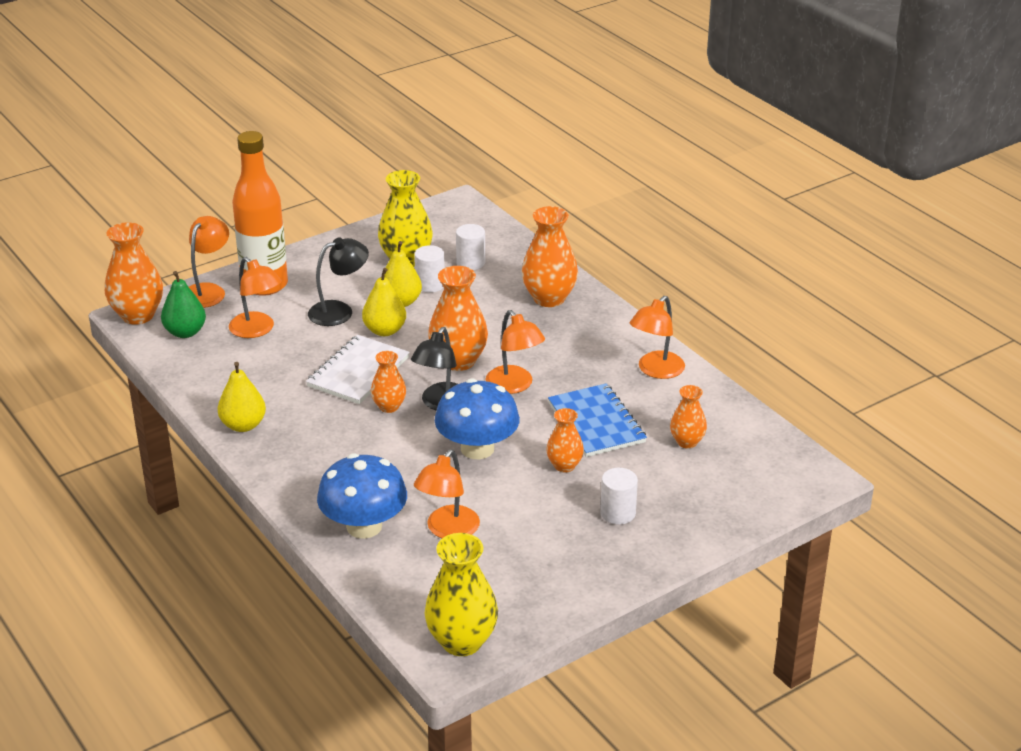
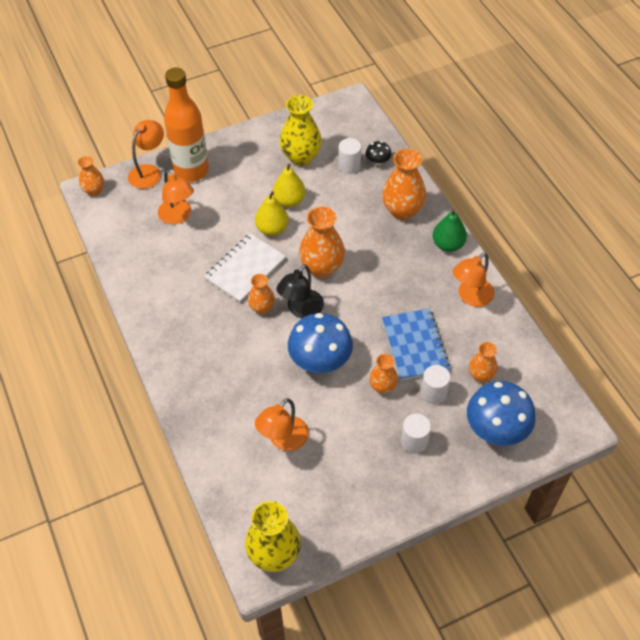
camera: 10 degrees right, 20 degrees up
orange vase [105,222,163,325] -> orange vase [78,156,104,196], size x0.58
green pear [161,271,206,338] -> green pear moved to [432,209,467,252]
yellow pear [218,362,266,432] -> none
black lamp [308,237,369,326] -> none
blue mushroom [317,453,407,539] -> blue mushroom moved to [467,381,536,446]
white cylinder [414,245,445,293] -> white cylinder moved to [421,365,451,404]
orange lamp [485,310,545,394] -> none
none -> black mushroom [366,141,392,166]

